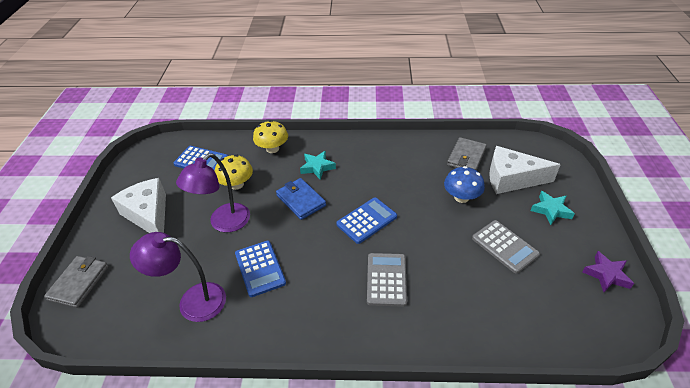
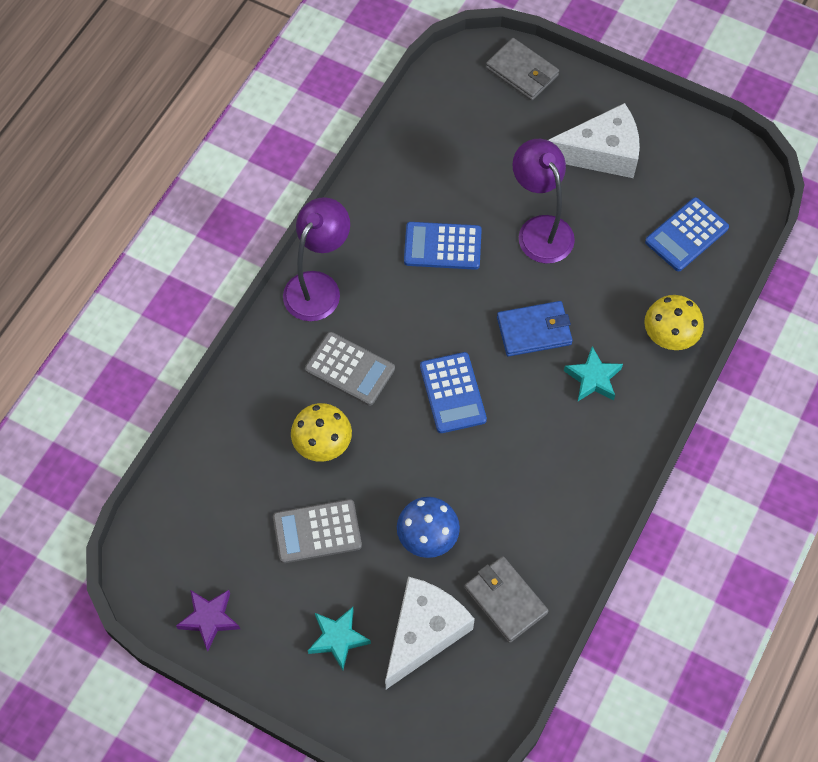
camera: 115 degrees right, 20 degrees up
purple lamp [130,232,226,322] -> purple lamp moved to [283,197,350,321]
yellow mushroom [215,155,253,190] -> yellow mushroom moved to [291,403,352,462]

